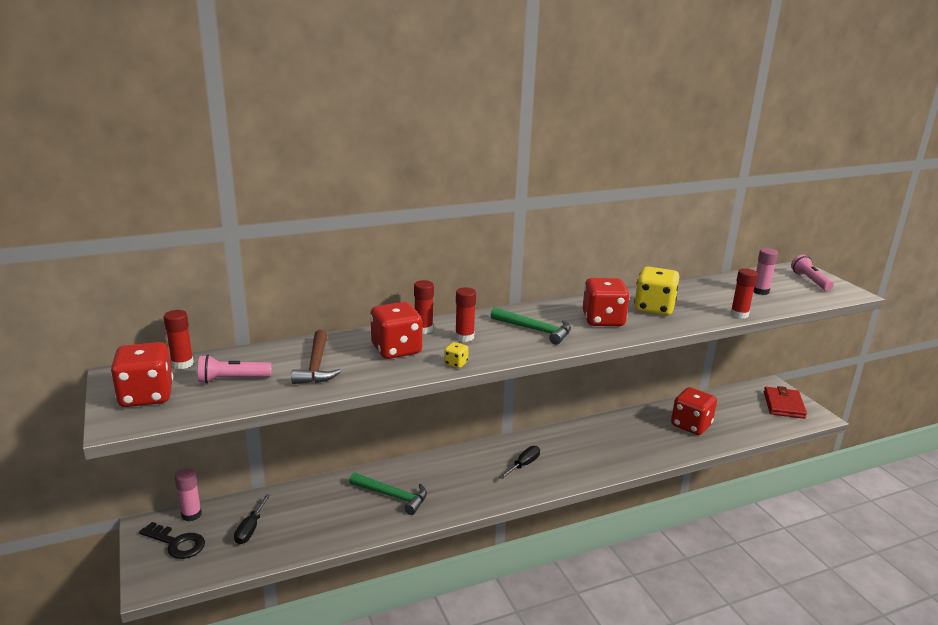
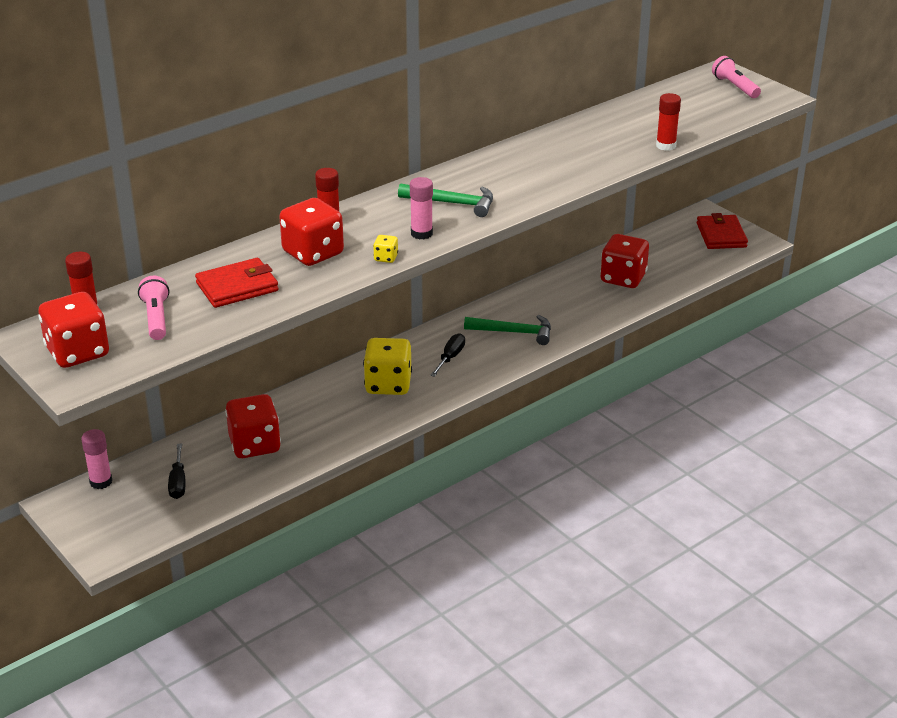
camera: 15 degrees left, 10 degrees up
black key [139,522,205,559] -> none
pink flashlight [198,355,272,383] -> pink flashlight turned 105 degrees clockwise [138,276,169,340]
brown hammer [291,330,341,384] -> red wallet [195,258,279,308]
green hammer [349,473,427,515] -> green hammer moved to [464,315,551,345]
red glue stick [455,287,476,342] -> none
red dice [583,278,630,326] -> red dice moved to [225,394,281,458]
yellow dice [634,267,679,316] -> yellow dice moved to [363,338,412,395]
pink glue stick [753,248,778,295] -> pink glue stick moved to [410,177,433,239]

